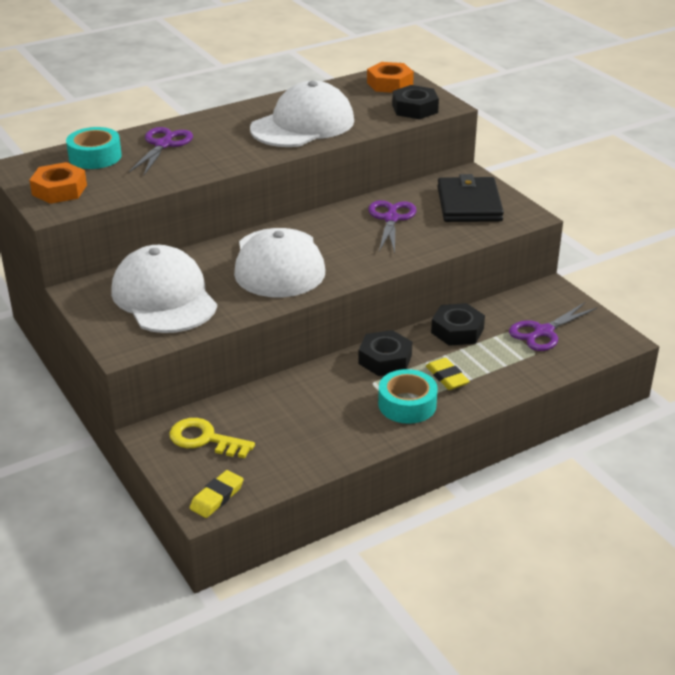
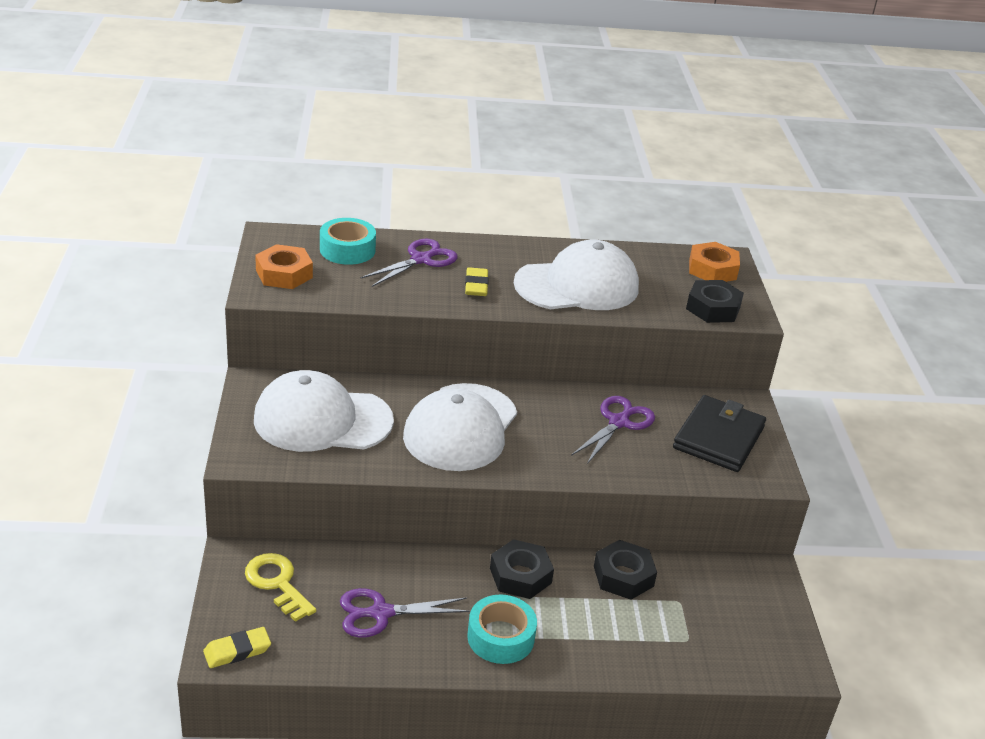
camera: 25 degrees right, 0 degrees up
white cap [111,245,217,333] -> white cap turned 90 degrees counterclockwise [254,370,394,452]
yellow eraser [426,358,470,390] -> yellow eraser moved to [465,267,489,296]
purple scissors [509,302,597,351] -> purple scissors moved to [340,588,470,637]

